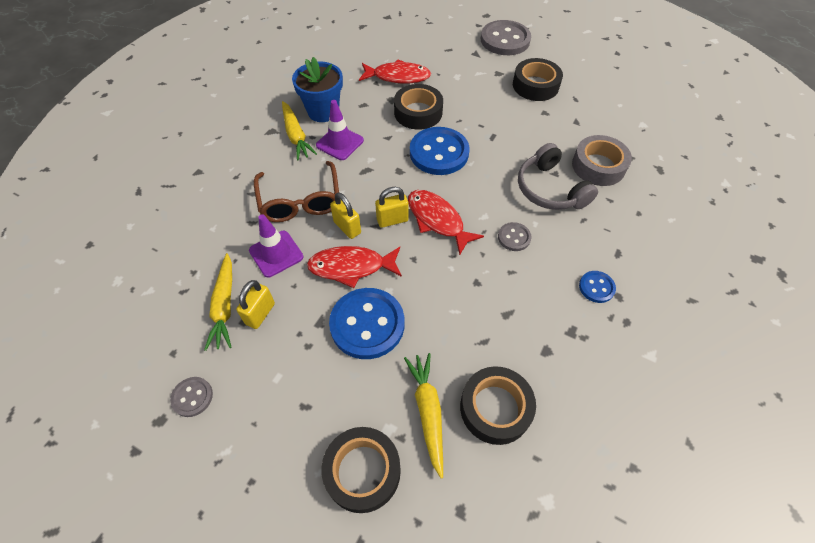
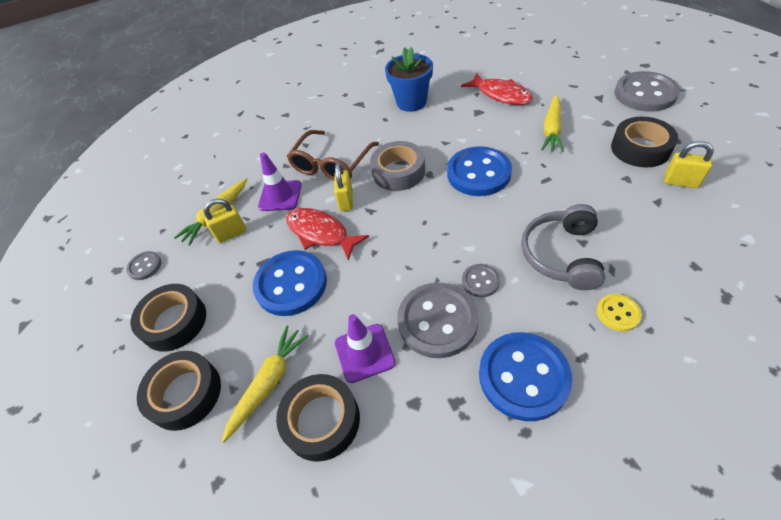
camera: 45 degrees right, 5 degrees down
yellow carrot [282,101,317,160] -> yellow carrot moved to [541,95,564,152]
purple traffic cone [316,100,364,160] -> purple traffic cone moved to [335,314,396,383]
yellow padlock [375,187,409,228] -> yellow padlock moved to [664,141,714,188]
black tape [394,84,443,130] -> black tape moved to [131,284,206,352]
red fish [408,190,484,255] -> none
grey tape [572,135,632,186] -> grey tape moved to [370,141,425,191]
blue button [579,271,616,303] -> blue button [479,332,572,421], size x2.04
none -> grey button [397,283,478,358]
none -> yellow button [597,294,642,332]

